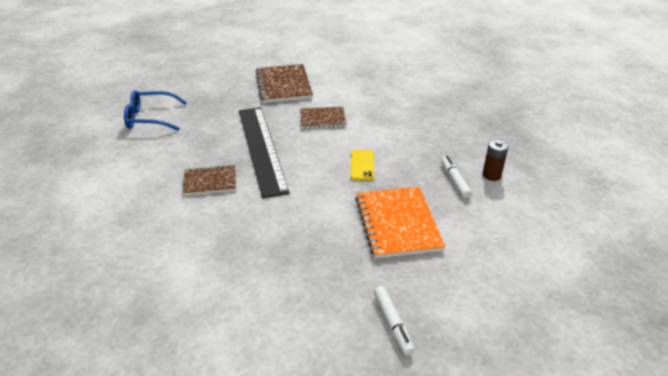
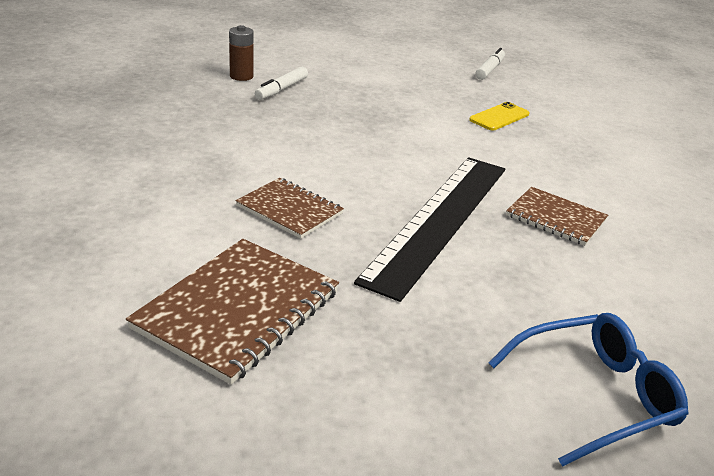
camera: 140 degrees left, 5 degrees down
blue glasses [124,90,187,131] -> blue glasses turned 60 degrees counterclockwise [489,313,689,467]
yellow phone [350,150,374,181] -> yellow phone moved to [469,102,529,131]
orange notebook [355,187,445,259] -> none

